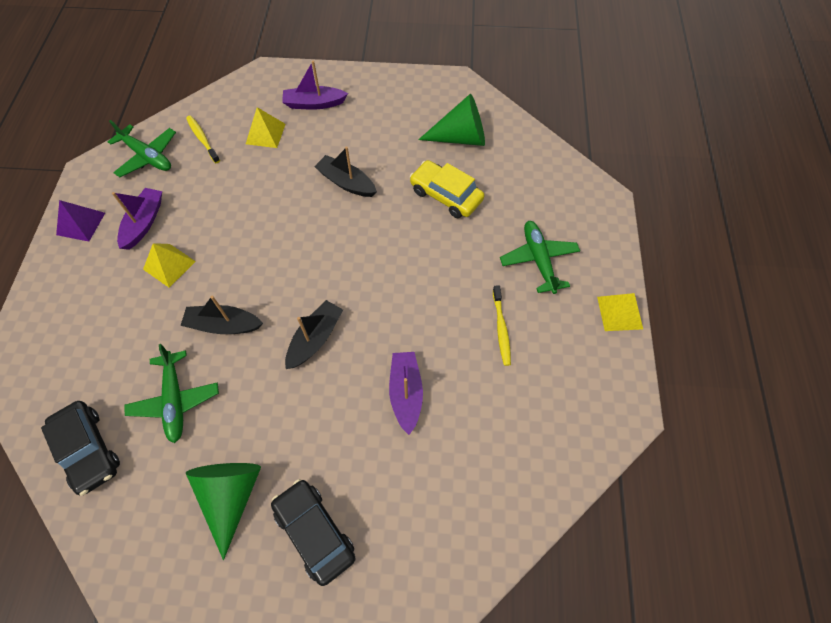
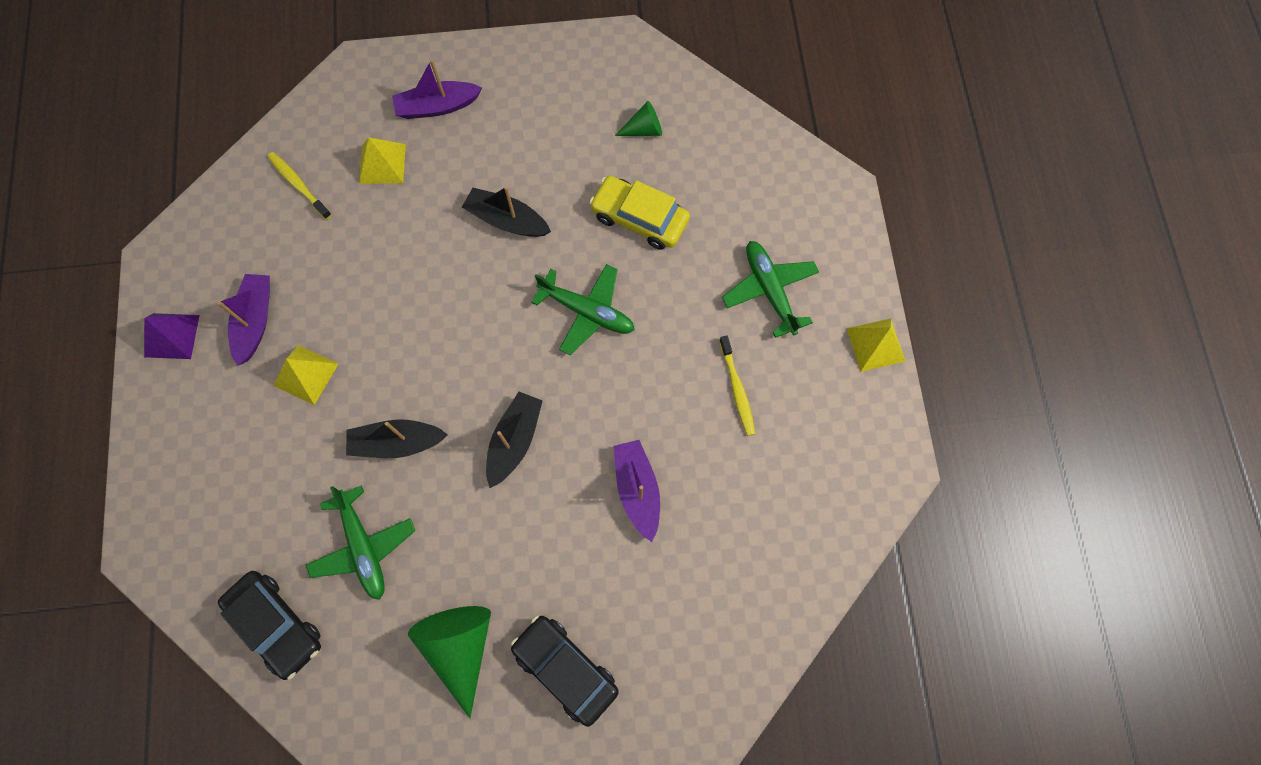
camera: 10 degrees left, 10 degrees up
green plane [107,120,176,177] -> green plane moved to [531,264,634,355]
green cone [418,94,485,146] -> green cone [615,101,662,136], size x0.53

